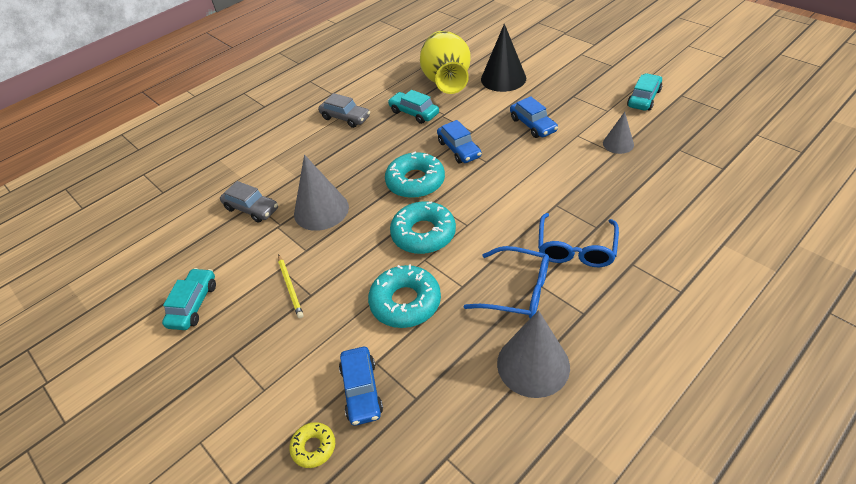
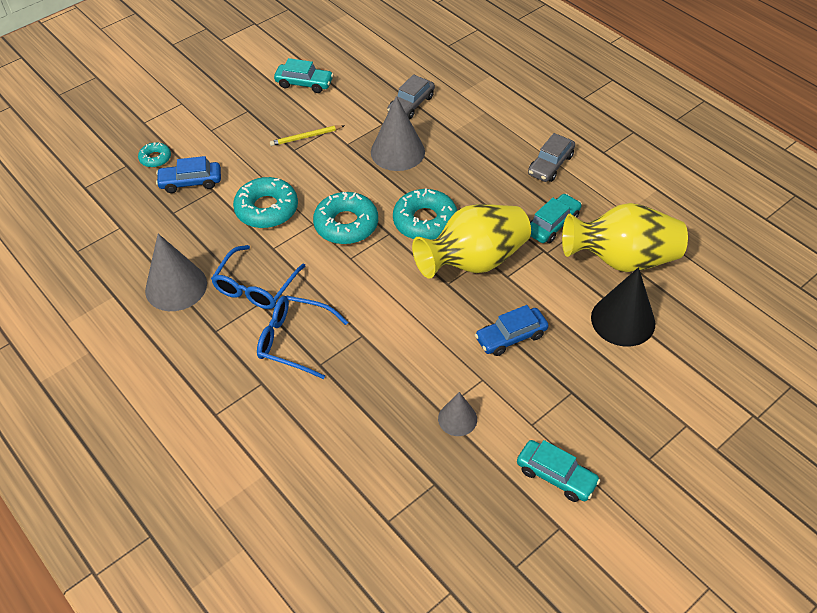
camera: 90 degrees right, 5 degrees up
yellow donut [289,422,335,468] -> turquoise donut [138,142,171,168]
blue car [437,120,482,163] -> yellow vase [412,204,531,279]

